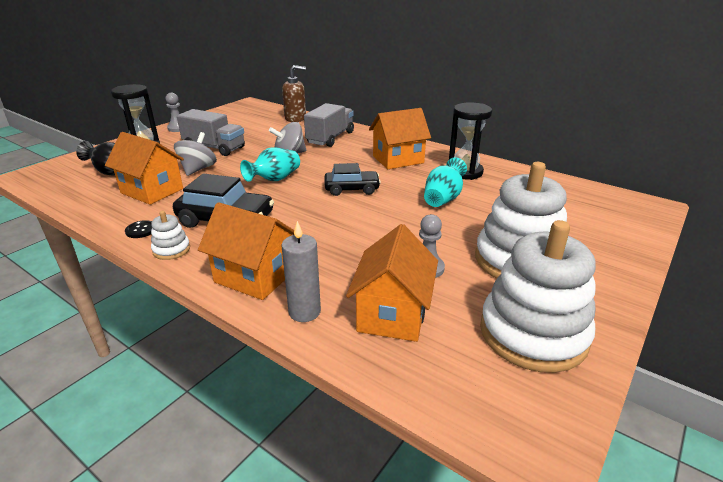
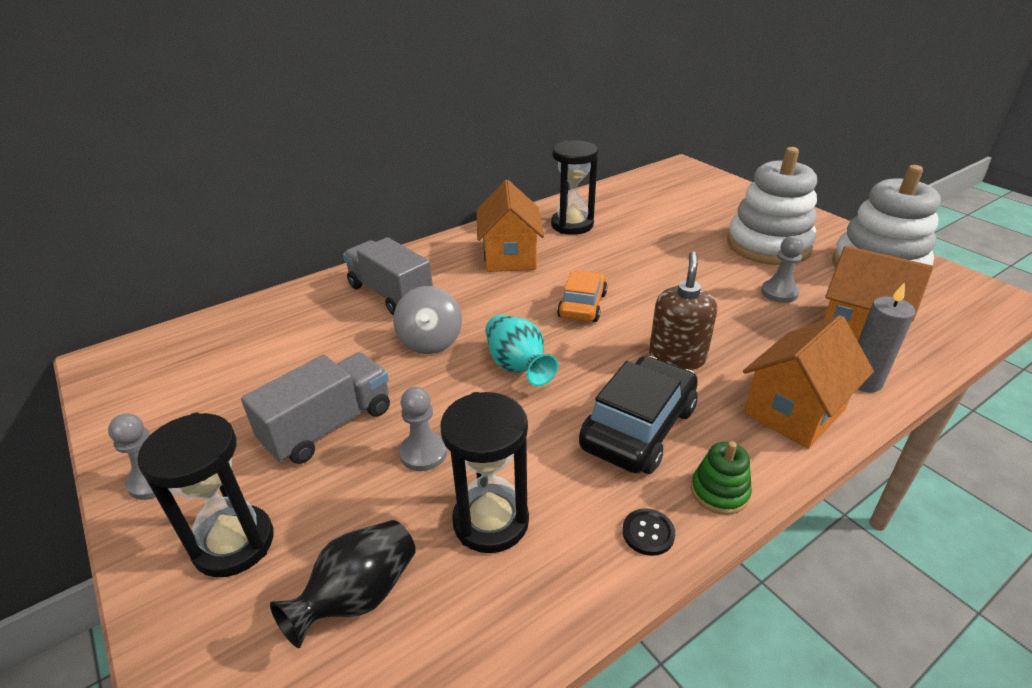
camera: 70 degrees left, 5 degrees up
orange house [105,132,184,205] -> black hourglass [440,392,529,553]
white stacking toy [151,211,190,260] -> green stacking toy [691,441,752,515]
grey spinning top [174,132,217,176] -> grey pawn [399,387,447,471]
brown soap dispenser [282,65,306,122] -> brown soap dispenser moved to [649,251,717,370]
black car [324,163,381,196] -> orange car [557,270,607,322]
turquoise vase [424,158,467,207] -> none

